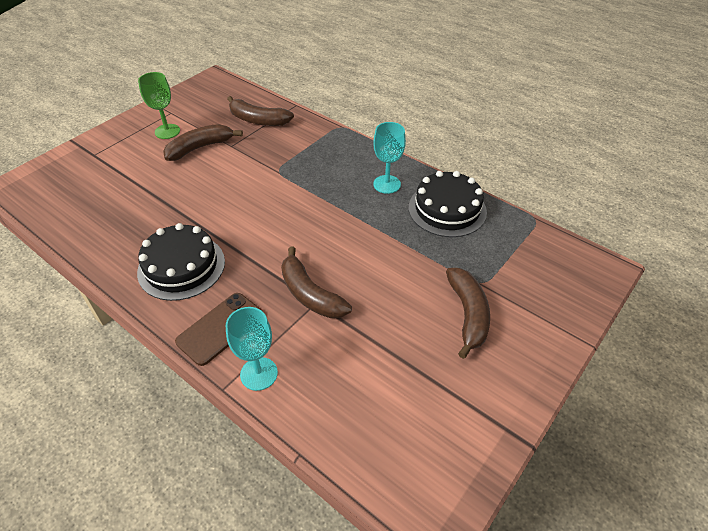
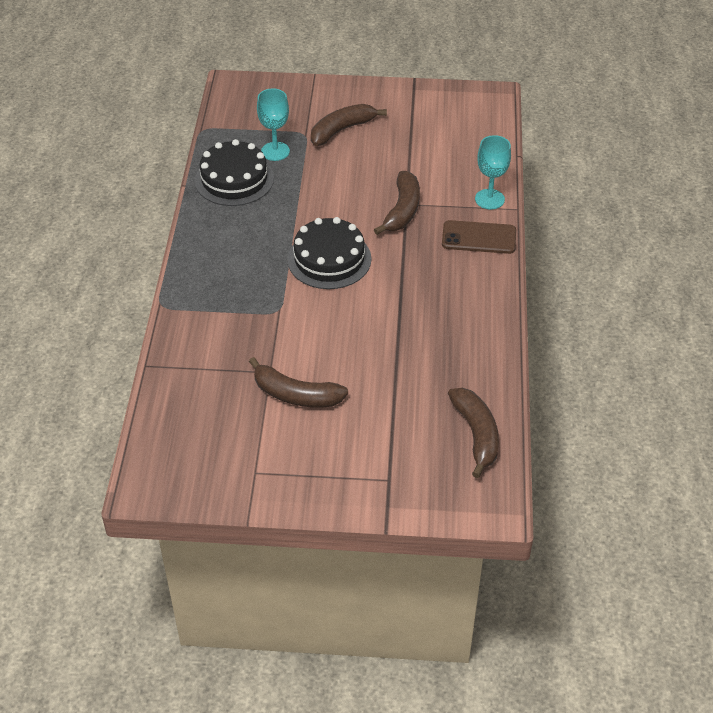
camera: 125 degrees left, 0 degrees up
black cake [137,223,225,301] -> black cake moved to [287,217,371,289]
green goblet [138,72,180,139] -> none
brown banana [227,96,294,126] -> brown banana moved to [448,388,499,478]
turquoise goblet [373,122,406,194] -> turquoise goblet moved to [257,88,290,161]

